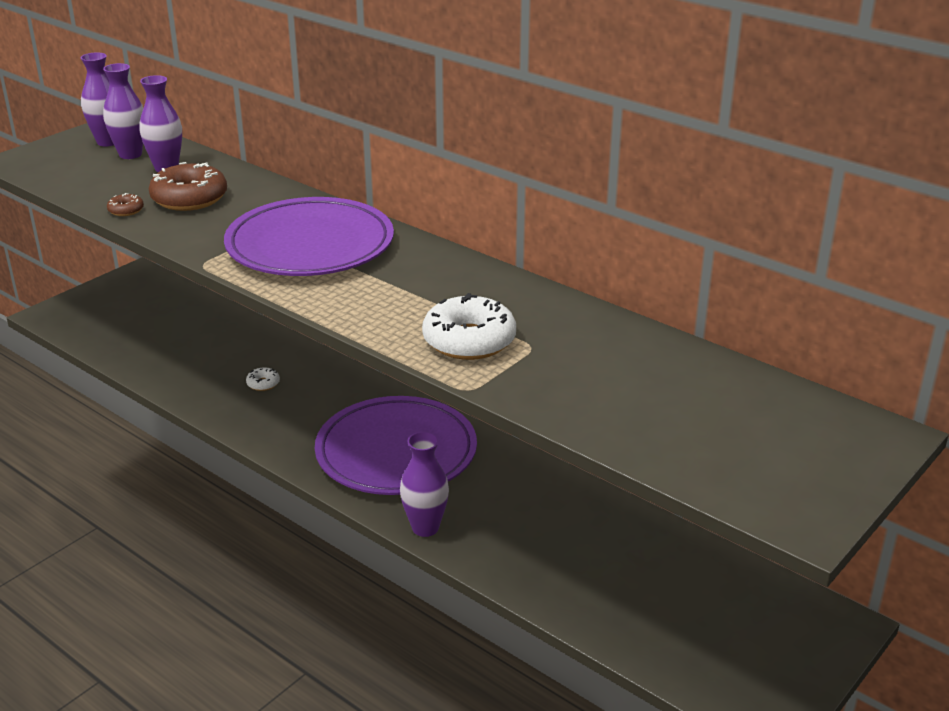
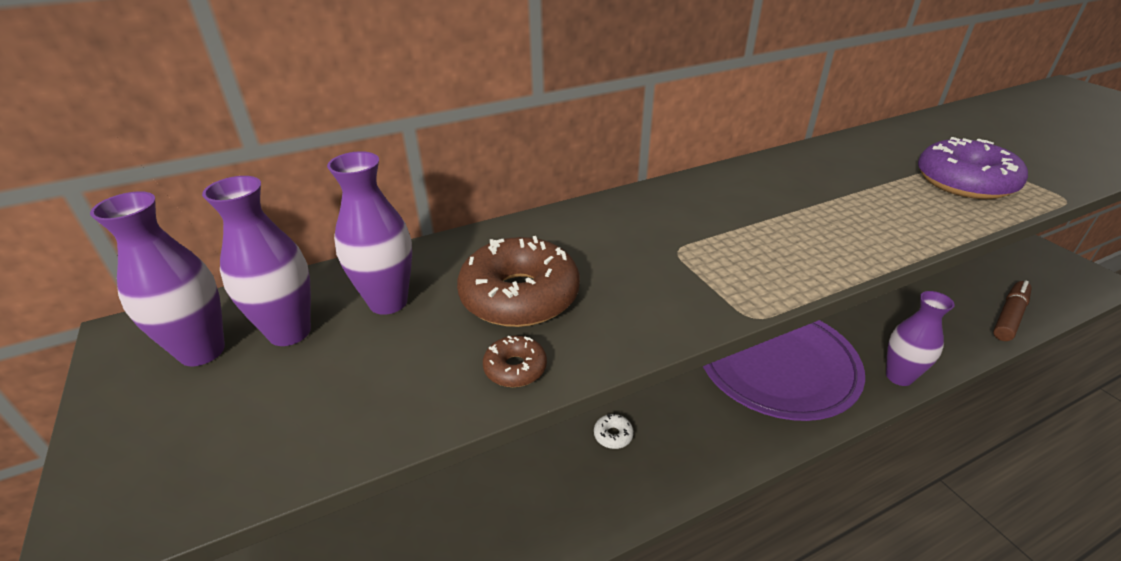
camera: 65 degrees left, 5 degrees up
purple plate [224,197,394,276] -> none
white donut [422,293,516,360] -> purple donut [918,137,1028,199]
none -> brown marker [993,280,1032,341]

